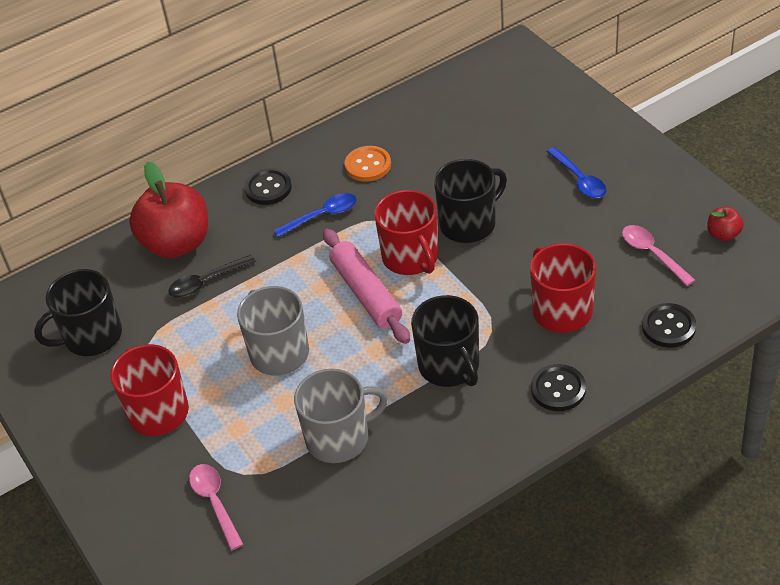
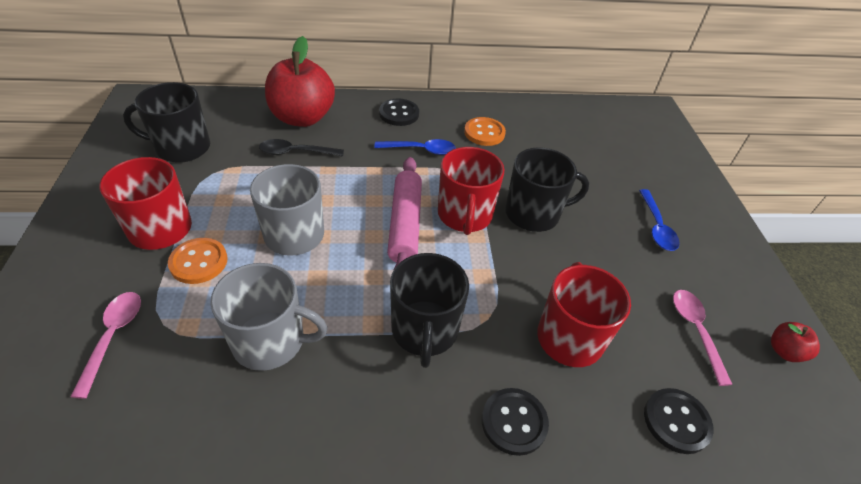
camera: 20 degrees right, 0 degrees up
none -> orange button [168,238,228,284]

